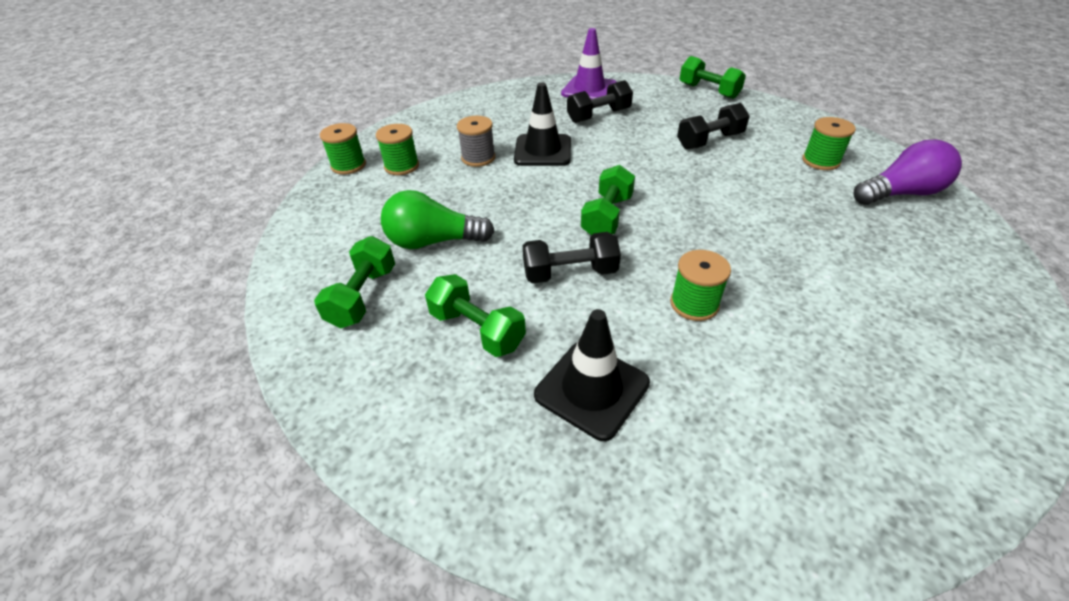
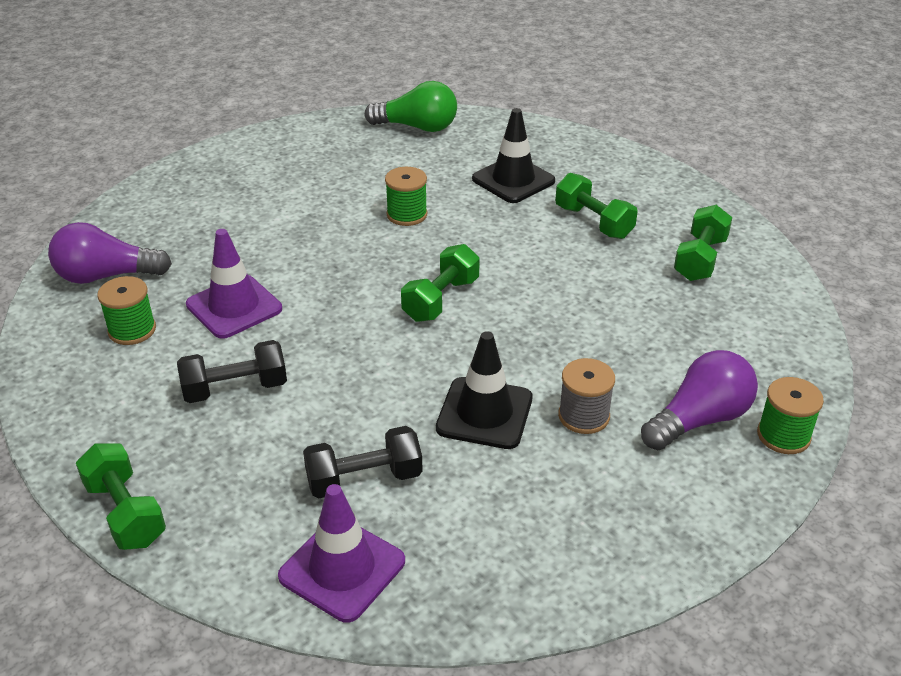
camera: 170 degrees left, 5 degrees down
green spool [376,124,419,175] -> purple light bulb [641,350,758,450]
green light bulb [381,190,494,249] -> green light bulb moved to [364,81,457,132]
black dumbbell [523,232,621,283] -> none
none -> purple traffic cone [186,229,282,339]

